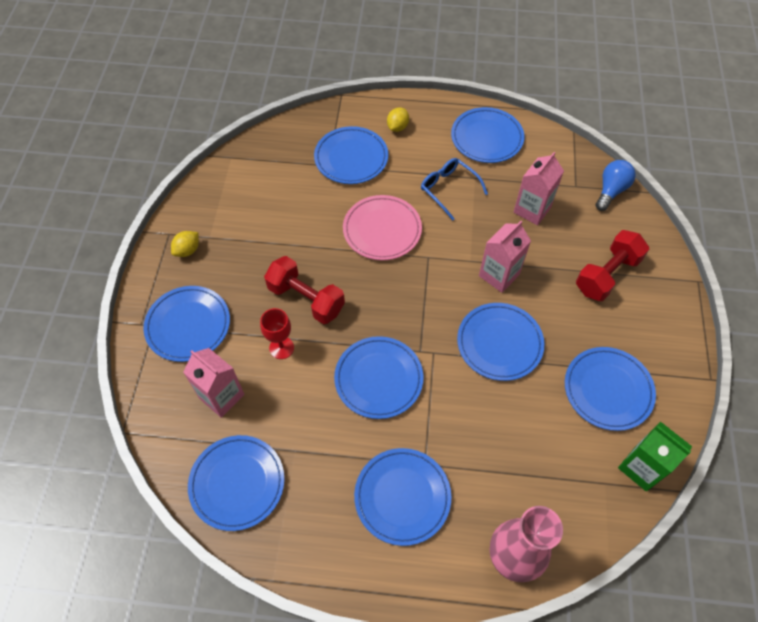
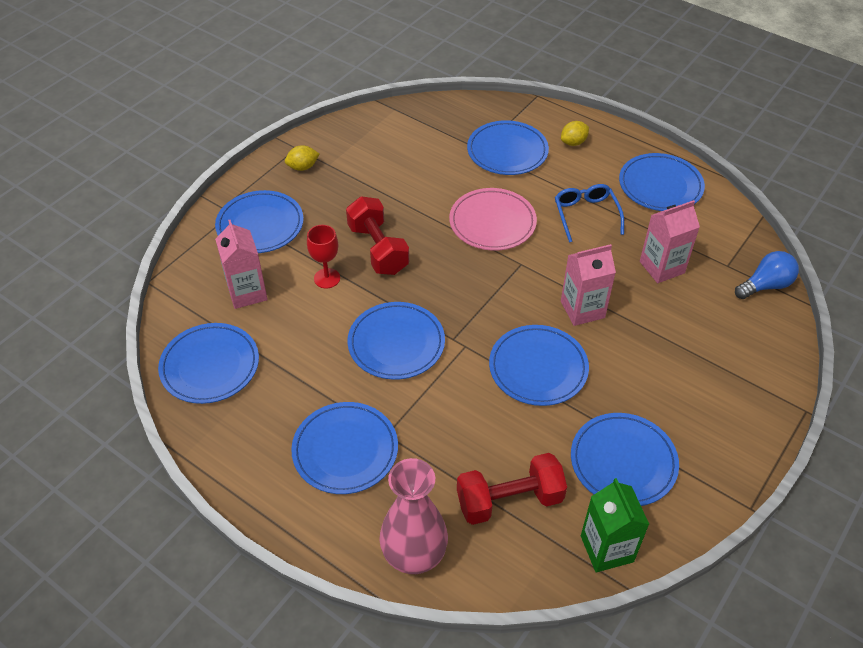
camera: 30 degrees right, 10 degrees down
red dumbbell [576,230,649,301] -> red dumbbell moved to [457,453,567,525]

